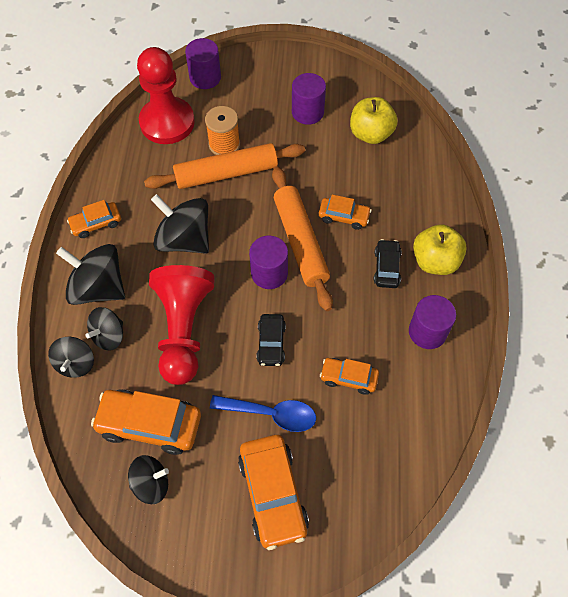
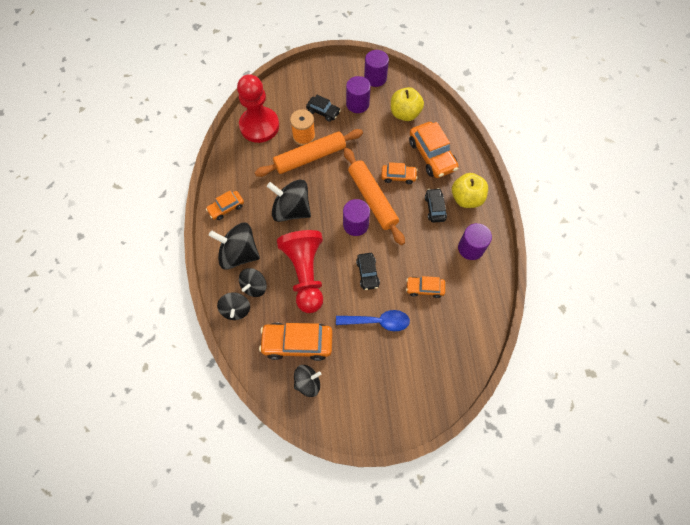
camera: 10 degrees left, 5 degrees up
purple cylinder [185,38,221,89] -> purple cylinder moved to [364,50,389,87]
orange car [238,435,309,550] -> orange car moved to [409,122,459,178]
none -> black car [306,95,341,122]

